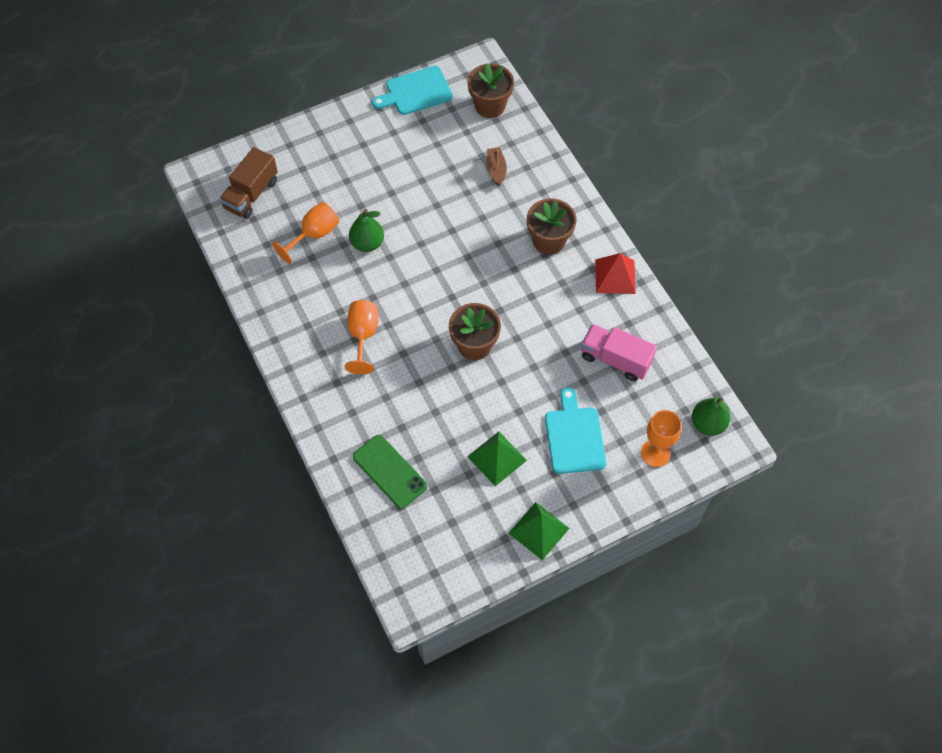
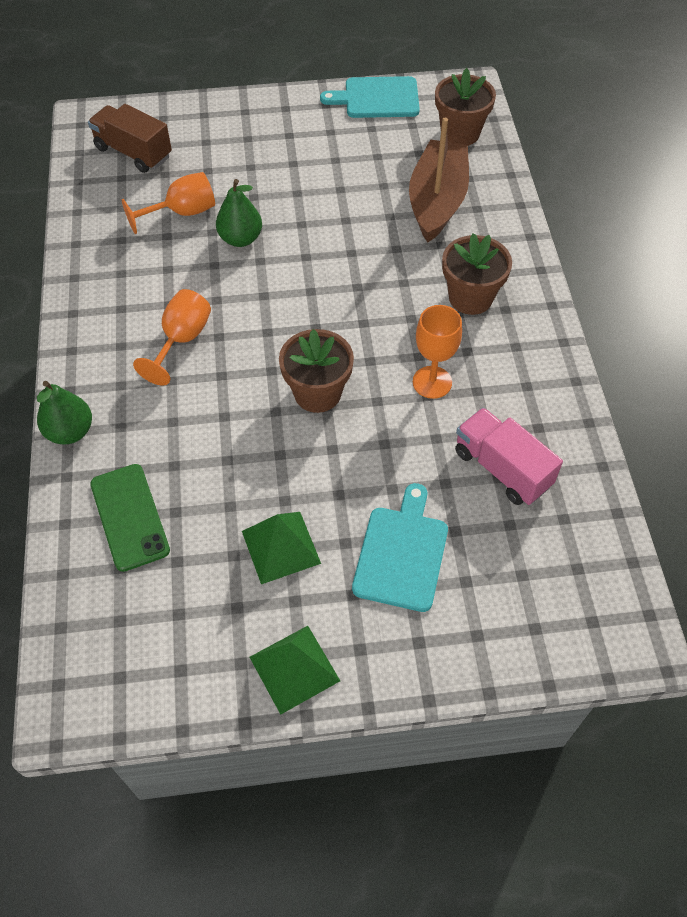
camera: 20 degrees right, 5 degrees down
brown truck [219,147,278,219] -> brown truck turned 75 degrees clockwise [88,104,172,173]
brown boat [486,148,507,186] -> brown boat [409,118,469,243], size x2.19
red pyramid [595,253,636,294] -> none
orange goblet [641,410,682,467] -> orange goblet moved to [413,305,462,399]
green pear [692,397,730,436] -> green pear moved to [37,381,92,445]

